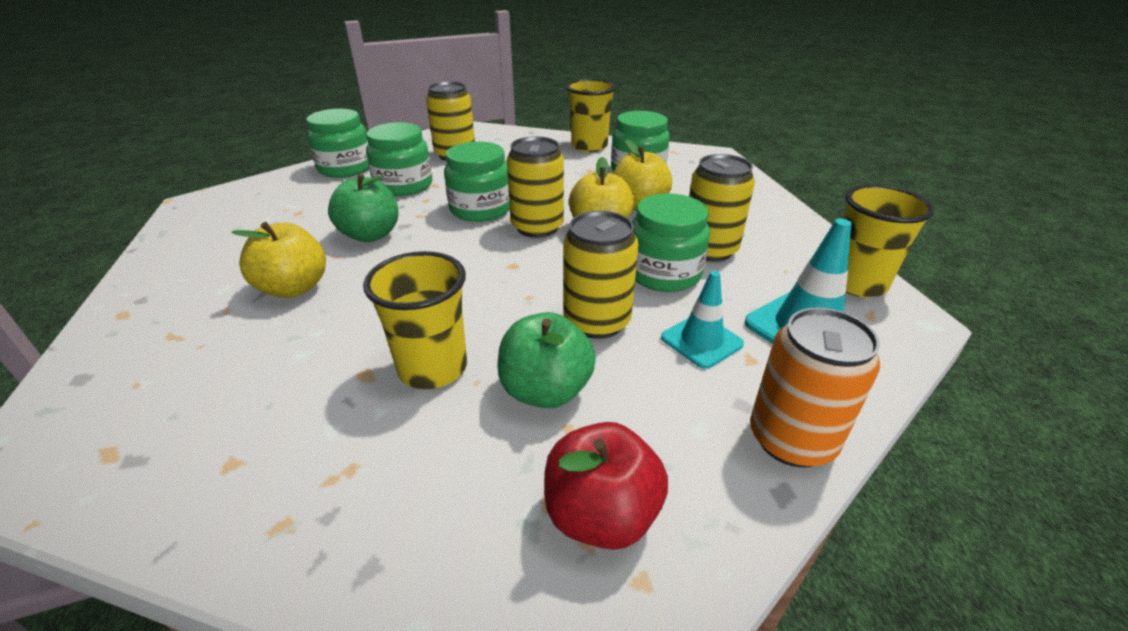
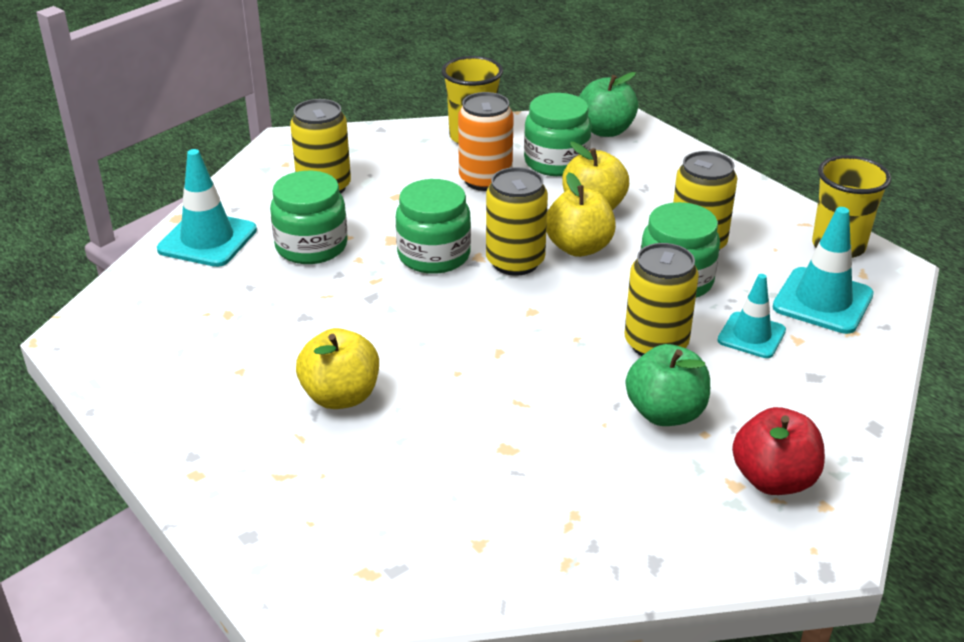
camera: 25 degrees left, 0 degrees up
green jar [306,109,369,178] -> turquoise traffic cone [157,149,257,267]
green apple [328,174,399,242] -> green apple moved to [579,72,638,137]
yellow cup [363,251,467,389] -> none
orange can [750,308,880,468] -> orange can moved to [458,92,514,191]

